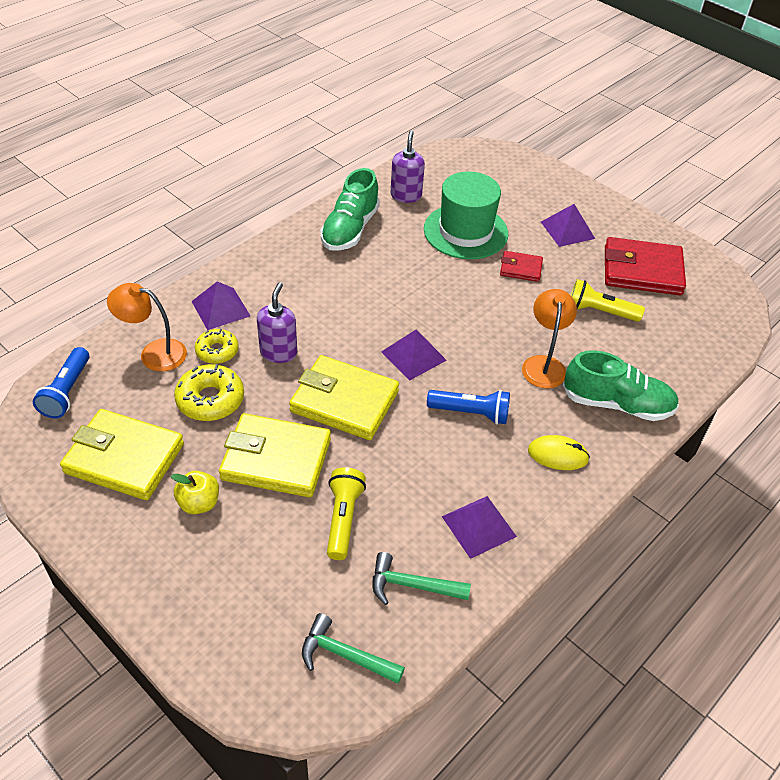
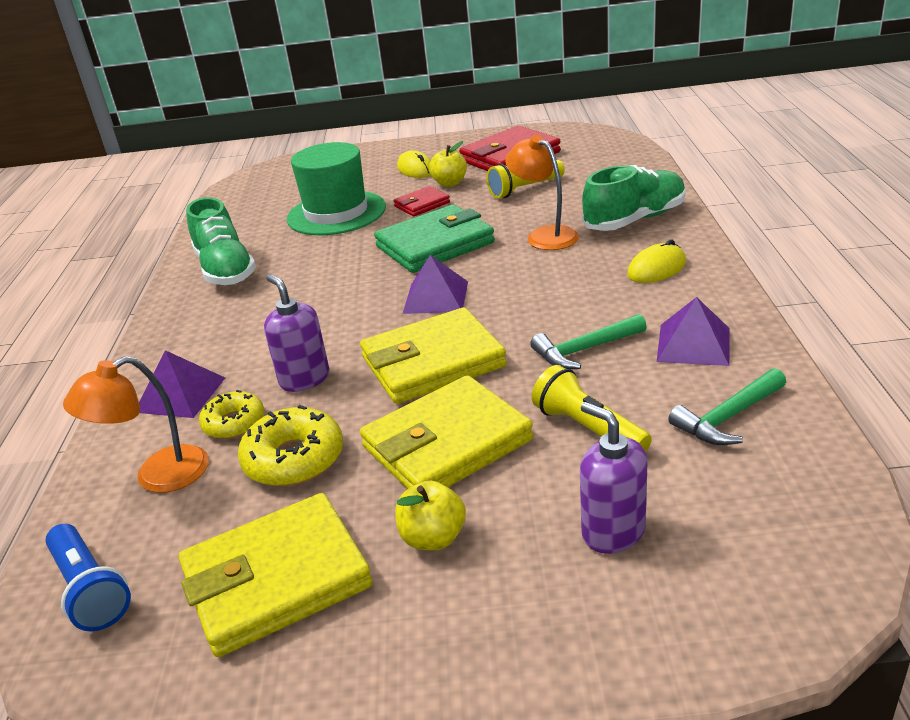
camera: 40 degrees left, 15 degrees down
green hammer [302,613,405,684] -> green hammer moved to [530,314,647,369]
purple soap dispenser [391,130,425,203] -> purple soap dispenser moved to [580,402,647,554]
blue flashlight [427,390,510,425] -> none
purple pyramid [541,204,595,247] -> yellow mouse [397,150,431,178]
none -> green wallet [374,205,495,273]
none -> yellow apple [429,141,467,187]

